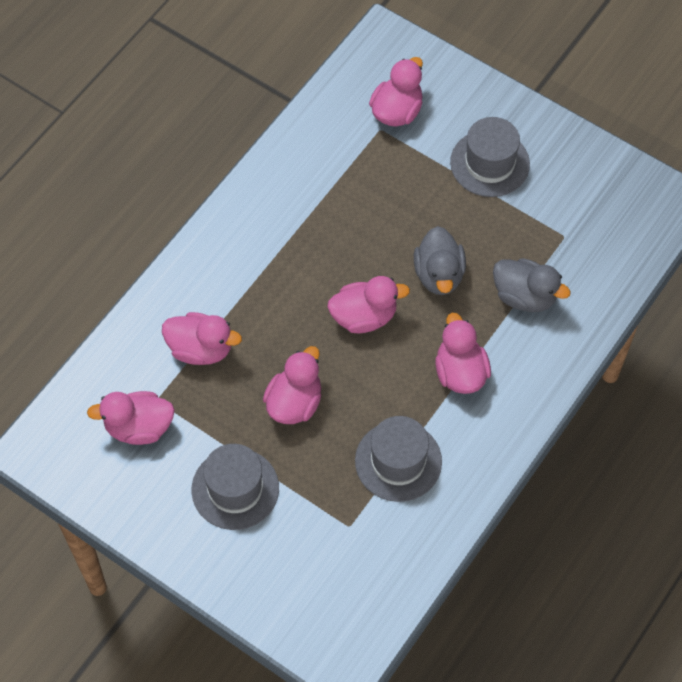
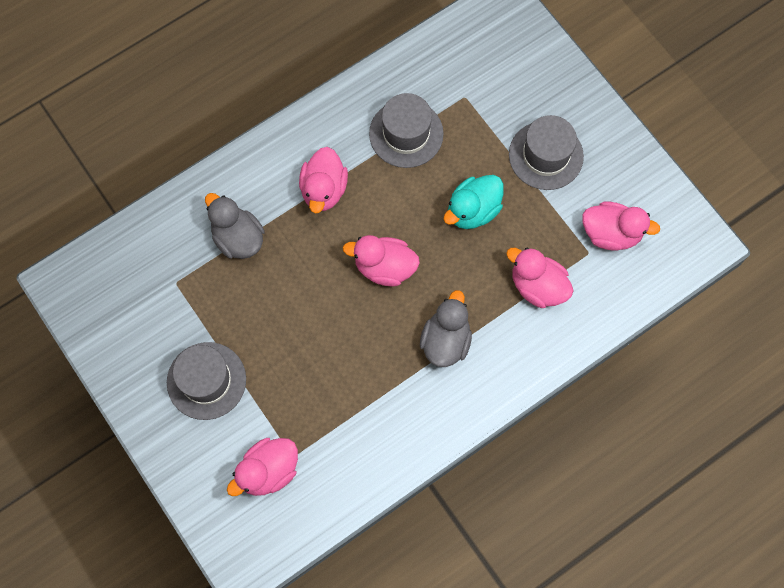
camera: 160 degrees left, 10 degrees up
pink duck [263,346,321,424] -> turquoise duck [444,175,504,229]
grey duck [414,226,466,295] -> grey duck moved to [420,290,472,367]

